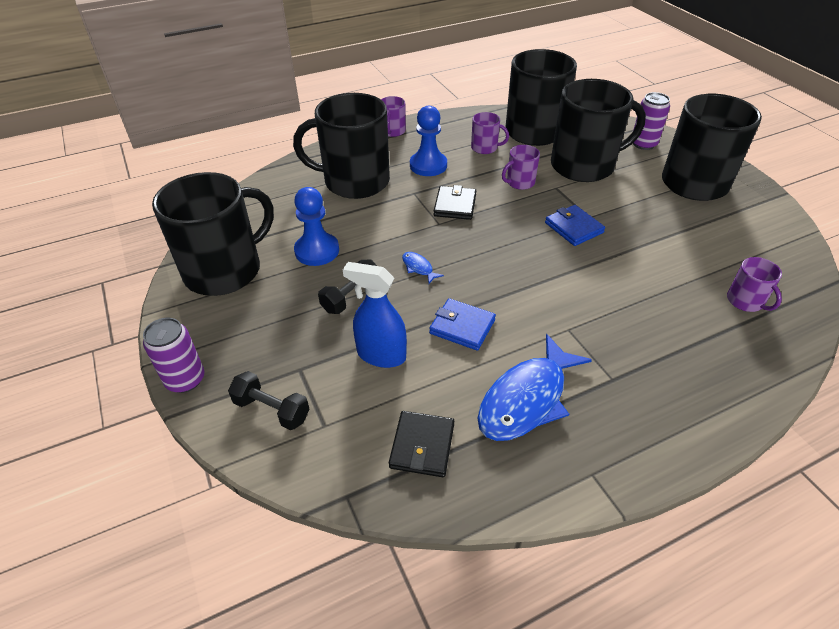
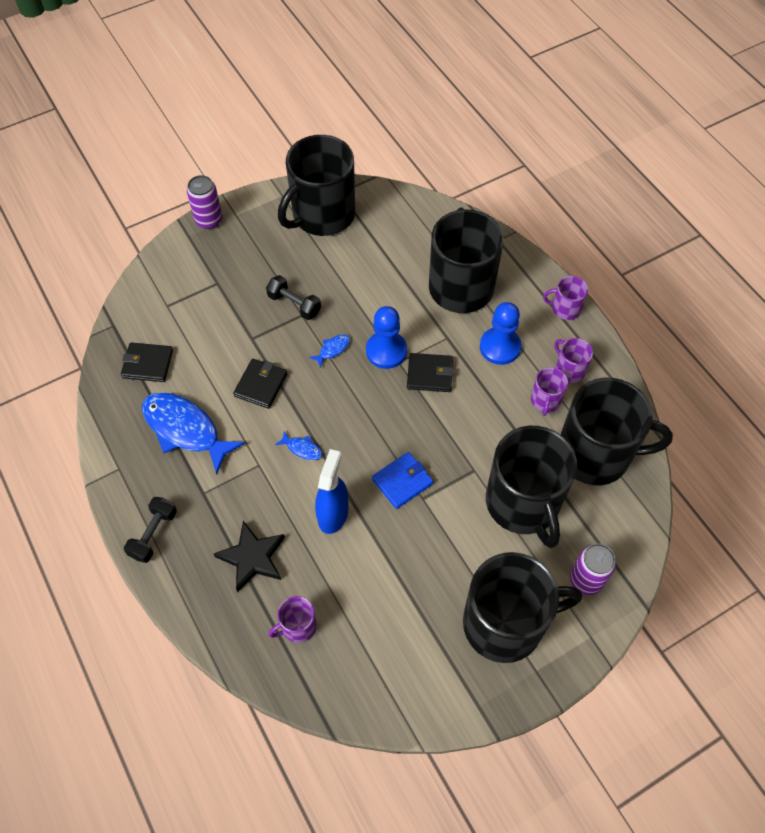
camera: 85 degrees right, 15 degrees up
black mug [152,172,274,296] -> black mug turned 90 degrees clockwise [278,135,355,236]
black dumbbell [228,371,309,430] -> black dumbbell moved to [124,497,177,563]
blue pawn [294,187,339,266] -> blue pawn moved to [366,306,407,369]
blue spray bottle [343,262,407,368] -> blue spray bottle moved to [315,449,348,534]
blue wallet [429,298,496,351] -> black wallet [233,359,287,409]
purple mug [502,145,540,190] -> purple mug moved to [555,338,593,383]
none -> black star [214,521,285,592]
none -> blue fish [275,431,322,460]

